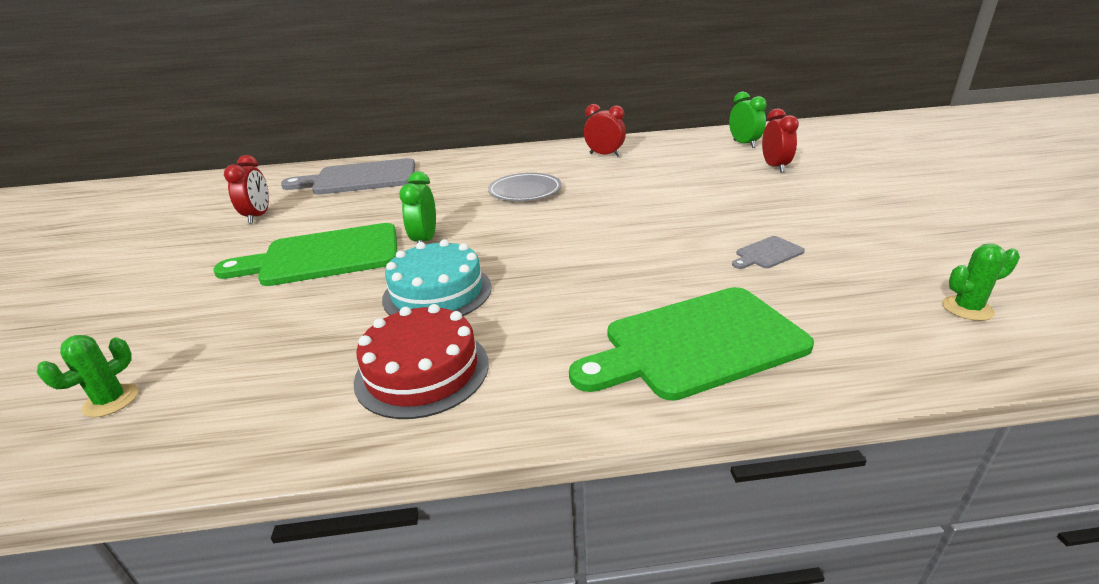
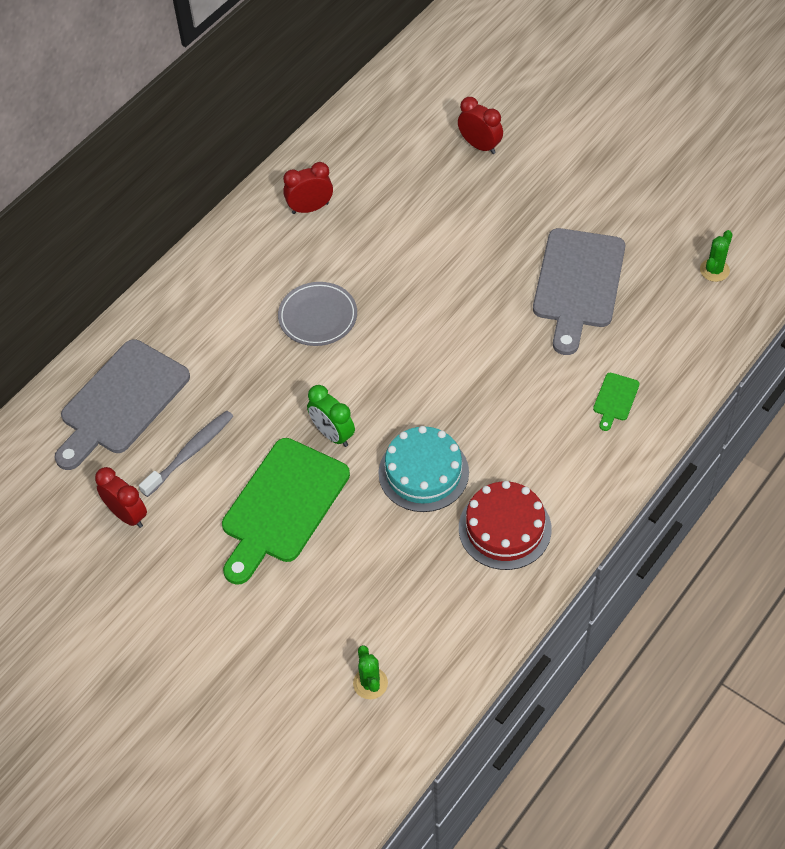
camera: 45 degrees left, 25 degrees up
green cutting board [569,287,814,401] -> green cutting board [593,373,640,431], size x0.42
green clock [729,92,766,148] -> none
grey cutting board [732,236,805,269] -> grey cutting board [533,228,625,355], size x2.37
none -> grey toothbrush [139,410,234,497]

